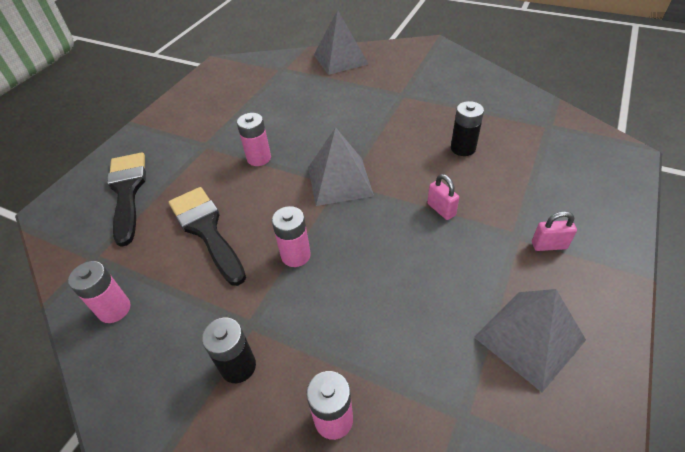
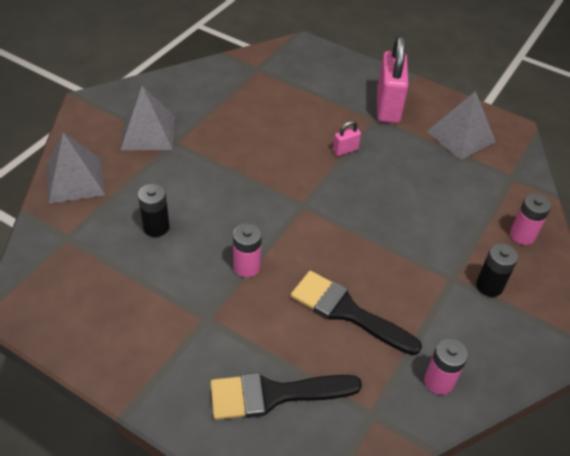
camera: 90 degrees left, 0 degrees up
black brush [169,187,246,286] -> black brush turned 60 degrees clockwise [291,271,422,355]
pink battery [272,206,311,267] -> none
grey pyramid [308,127,374,206] -> grey pyramid moved to [121,86,175,150]
black battery [451,101,484,156] -> black battery moved to [138,184,170,237]
pink padlock [532,211,577,251] -> pink padlock [377,35,409,123], size x2.27

